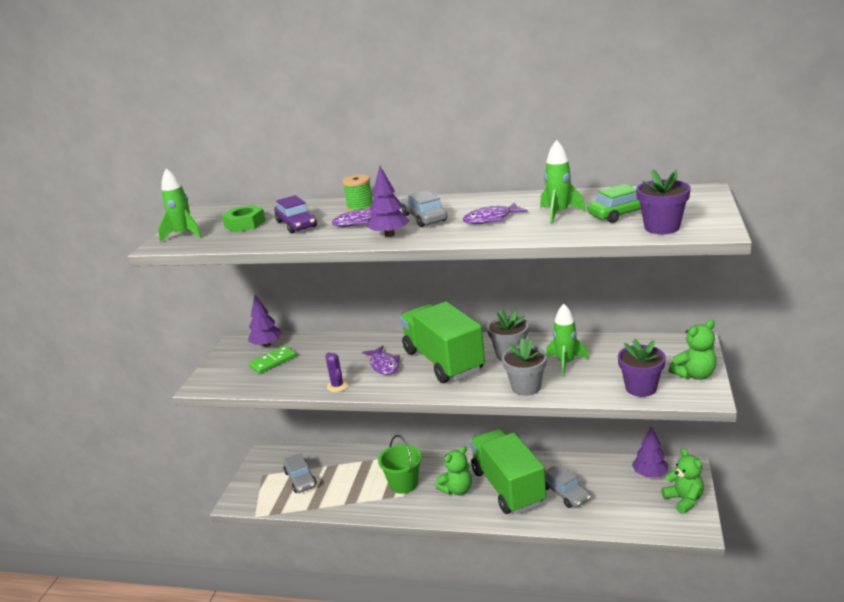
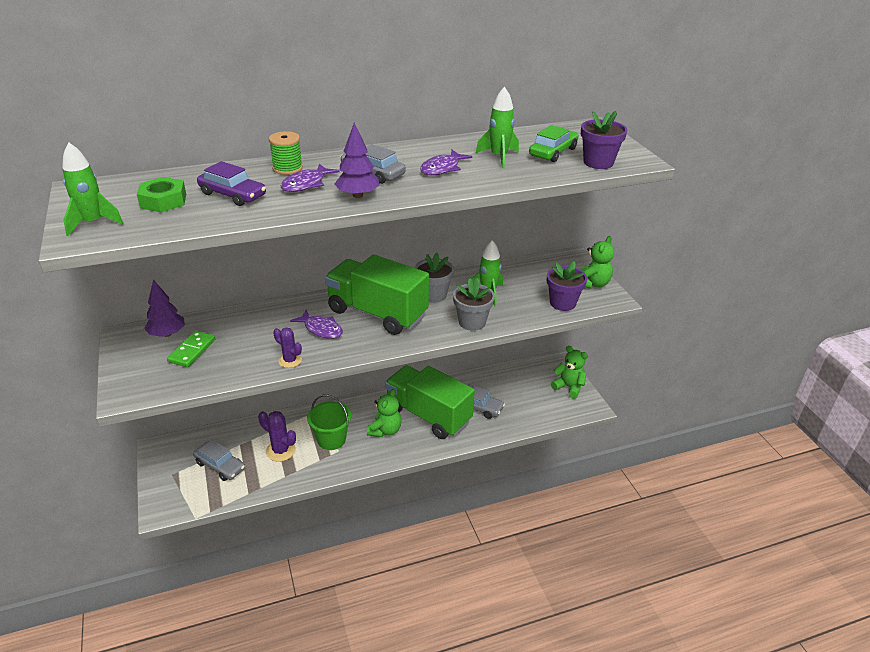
camera: 35 degrees left, 10 degrees up
purple tree [632,426,668,477] -> none
none -> purple cactus [258,411,296,462]

